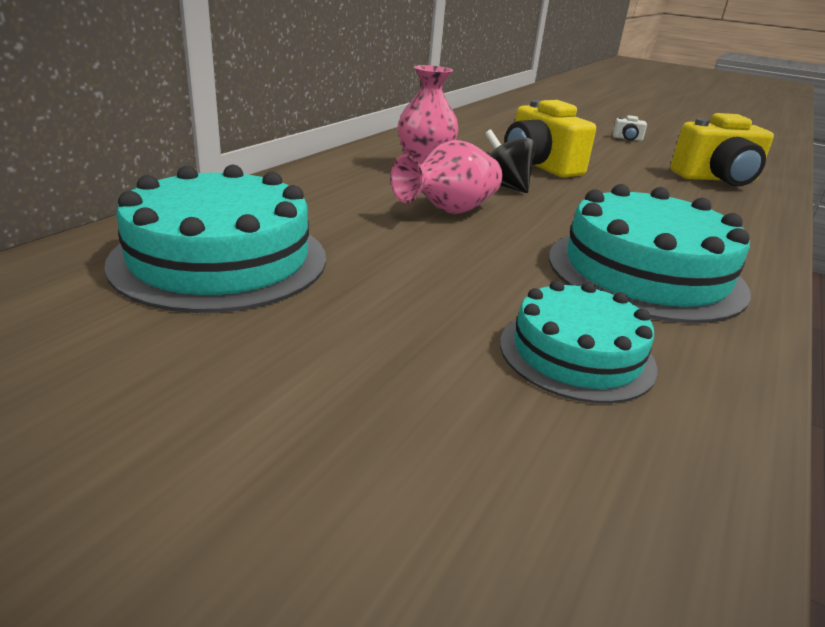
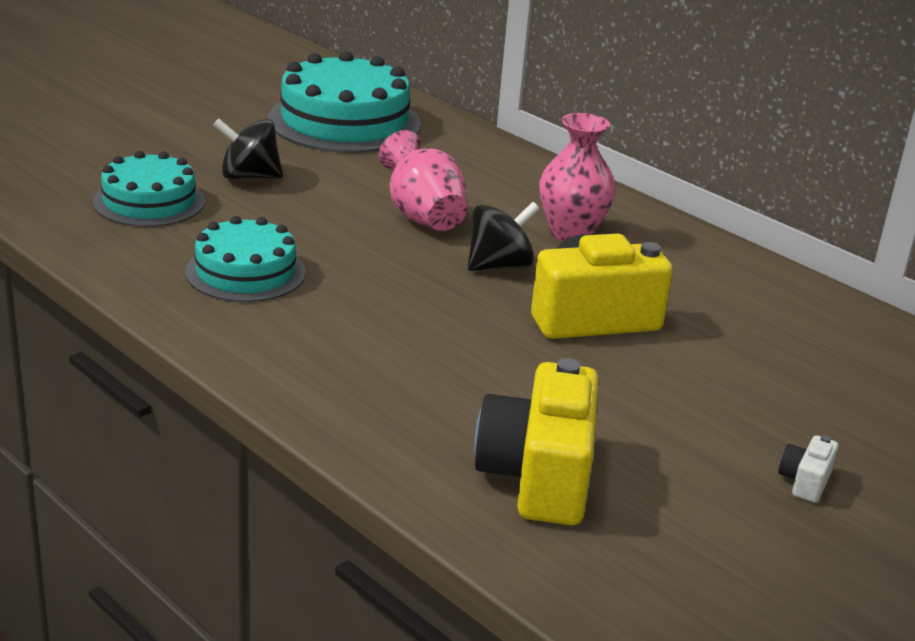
camera: 105 degrees right, 0 degrees up
turquoise cake [549,184,751,323] -> turquoise cake [185,216,306,302], size x0.62
none -> black spinning top [213,119,283,179]

